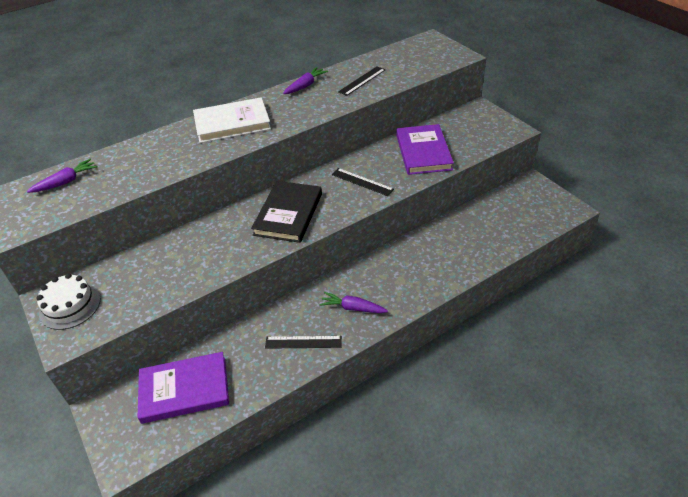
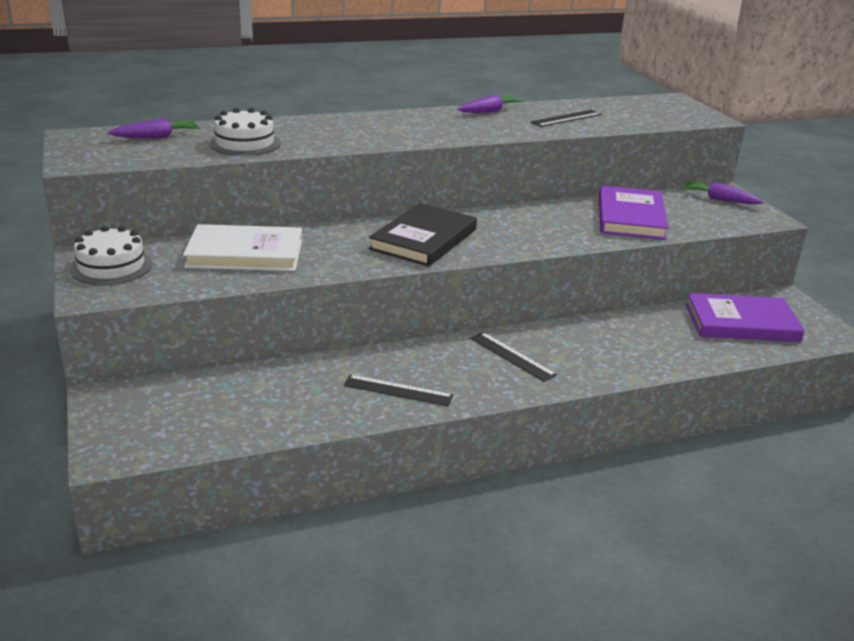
camera: 10 degrees right, 15 degrees down
purple book [138,352,229,424] -> purple book moved to [686,293,805,342]
white book [193,97,271,143] -> white book moved to [183,224,302,271]
purple carrot [319,292,388,313] -> purple carrot moved to [682,181,764,204]
black ruler [332,168,394,196] -> black ruler moved to [470,332,557,382]
none -> white cake [209,108,281,156]

